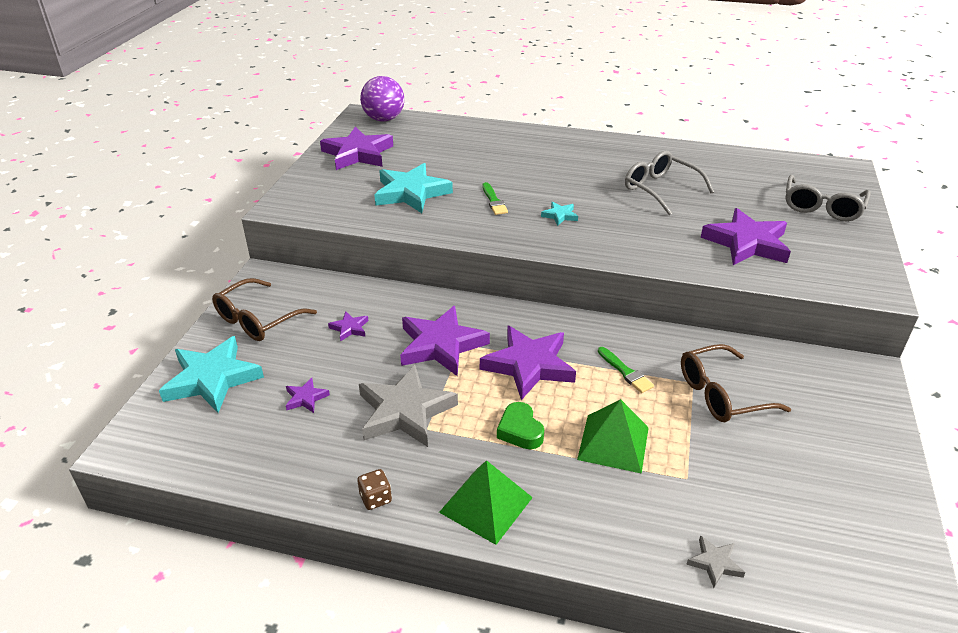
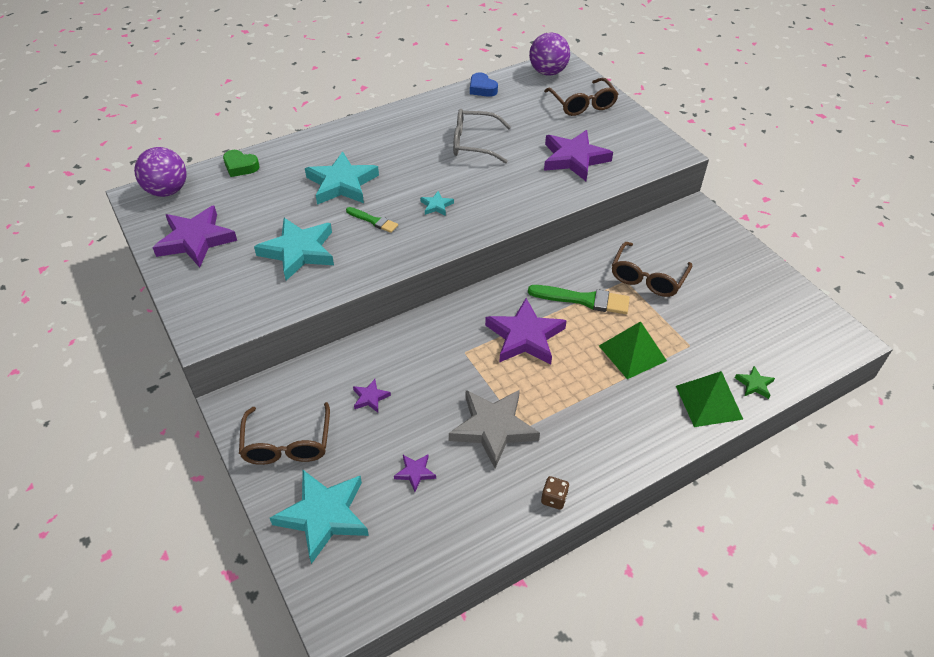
camera: 45 degrees left, 10 degrees up
purple star [400,306,490,376] -> none
green pyramid [439,460,533,545] -> green pyramid moved to [676,371,744,427]
green heart [497,402,544,449] -> green heart moved to [223,150,259,177]
green brush [598,347,654,393] -> green brush [528,285,630,314], size x1.70
grey star [686,535,745,588] -> green star [735,366,775,399]
grey glasses [786,175,871,221] -> brown glasses [544,78,618,116]
none -> turquoise star [305,151,379,205]
none -> blue heart [470,72,498,97]
none -> purple ball [529,33,570,76]

